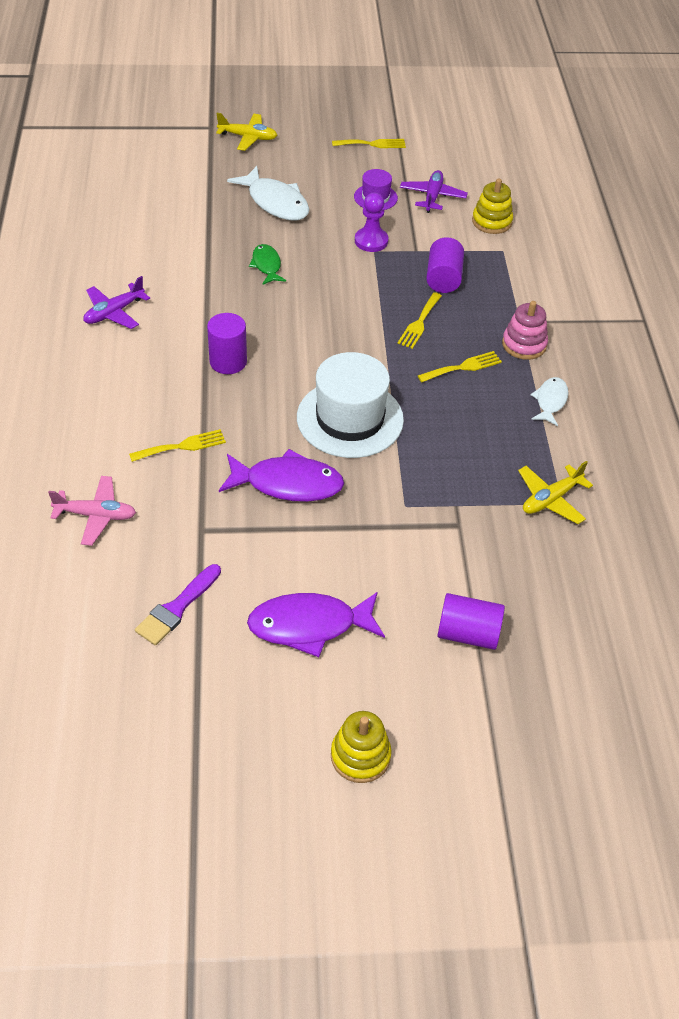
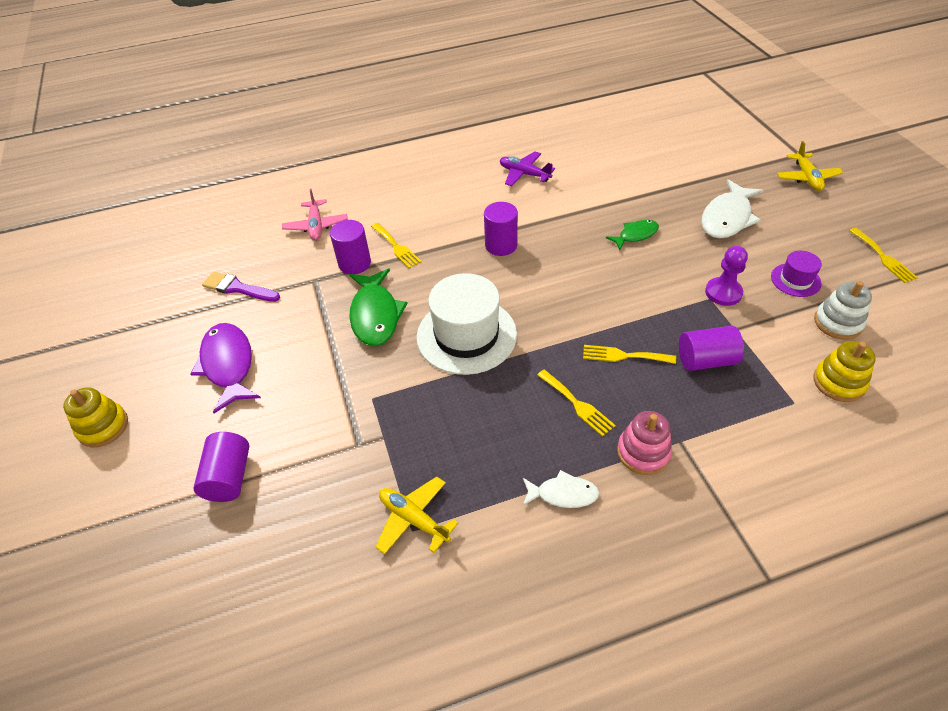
camera: 80 degrees right, 0 degrees up
purple fish [219,449,344,502] -> green fish [349,268,408,346]
purple plane [400,170,468,213] -> white stacking toy [814,281,872,340]
none -> purple cylinder [330,220,371,274]

